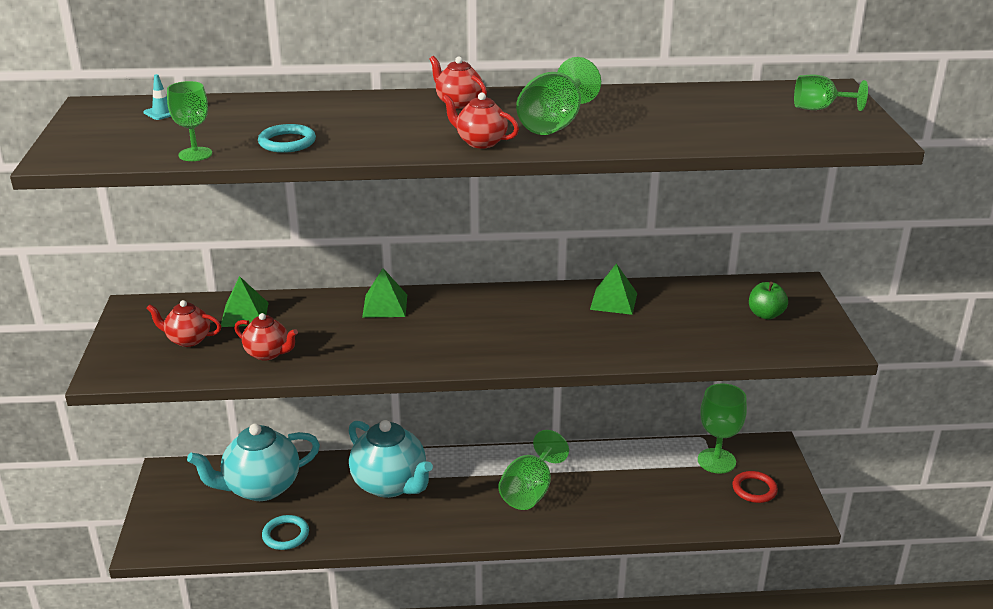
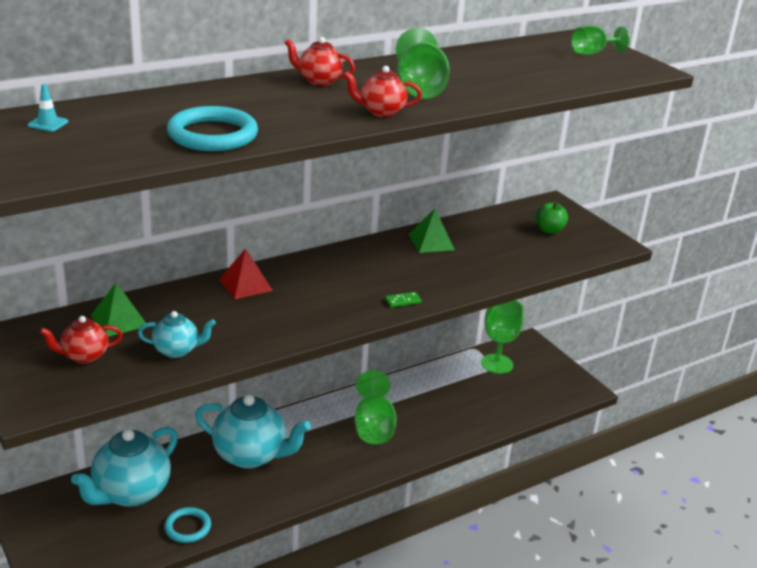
camera: 30 degrees left, 0 degrees up
green goblet [167,81,212,161] -> none
red teapot [234,313,298,361] -> turquoise teapot [138,311,216,358]
turquoise ring [258,124,316,153] -> turquoise ring [167,106,258,151], size x1.59
green pyramid [362,268,407,318] -> red pyramid [219,248,273,299]
red ring [732,471,778,503] -> none
none -> green domino [385,292,422,308]

